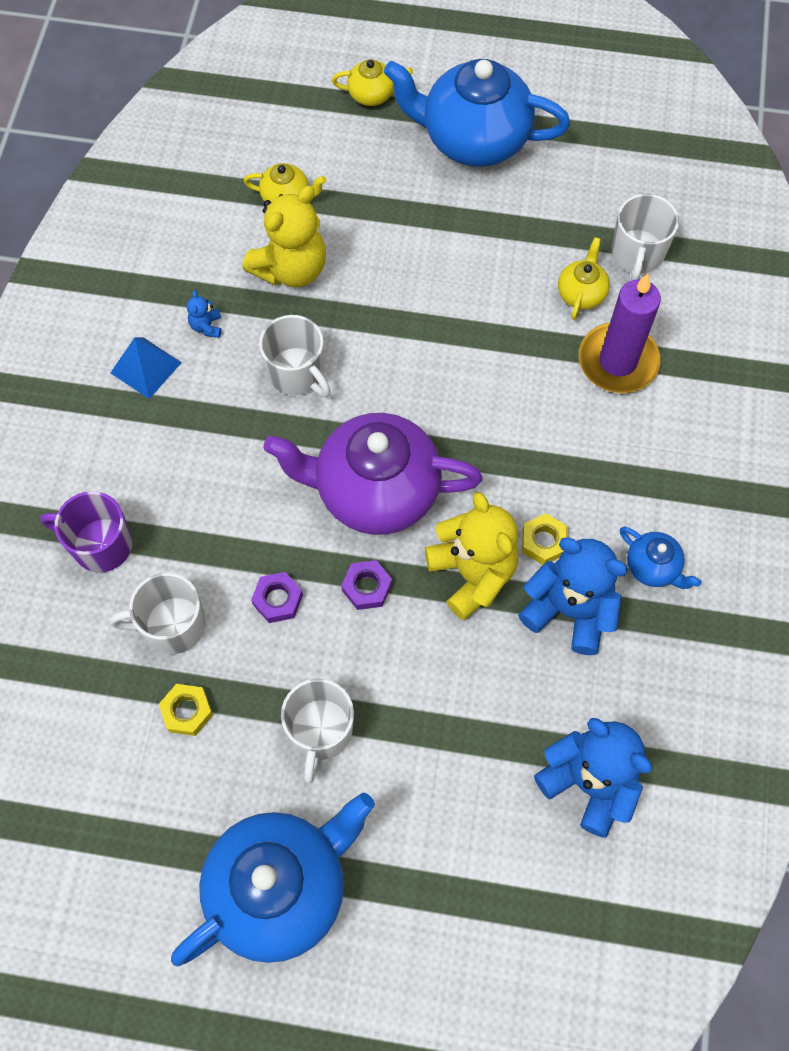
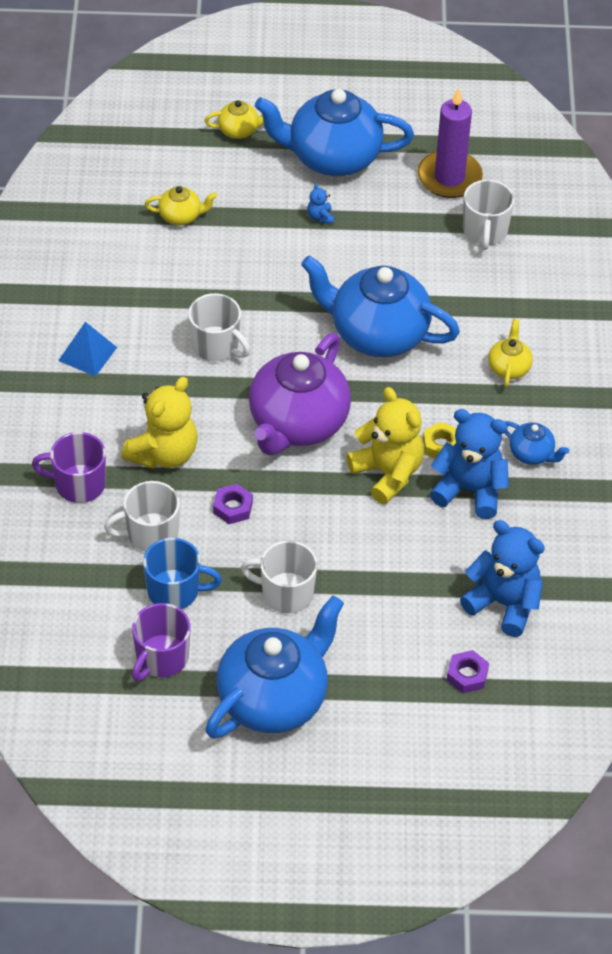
camera: 10 degrees left, 15 degrees down
yellow nut [159,684,213,736] -> blue mug [143,538,222,609]
blue teddy bear [187,290,221,338] -> blue teddy bear moved to [307,183,334,224]
yellow teddy bear [242,186,326,287] -> yellow teddy bear moved to [121,377,198,469]
purple teapot [263,413,483,535] -> purple teapot turned 60 degrees counterclockwise [249,333,351,455]
white mug [281,679,354,784] -> white mug turned 105 degrees clockwise [241,541,318,613]
purple nut [341,560,392,610] -> purple nut moved to [447,650,489,693]
yellow teapot [558,237,610,320] -> yellow teapot moved to [488,319,533,387]
purple candle [579,274,661,393] -> purple candle moved to [418,87,483,198]
none -> purple mug [132,603,191,681]
none -> blue teapot [301,255,460,357]

